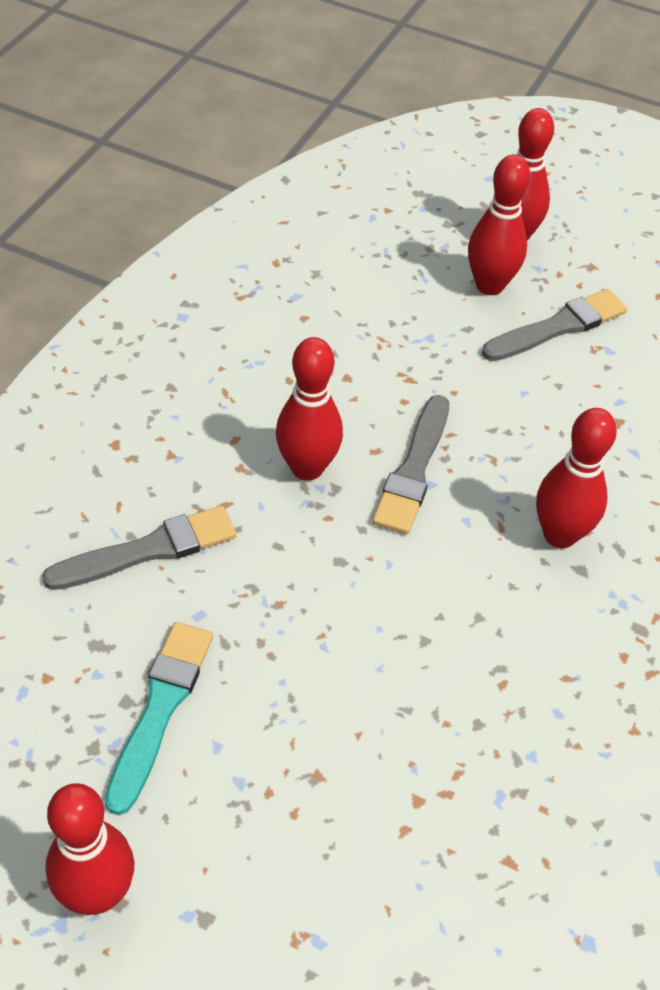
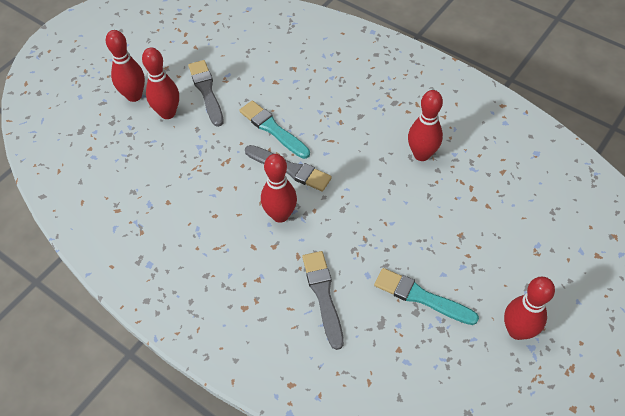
camera: 75 degrees left, 5 degrees up
red bowling pin [536,408,617,548] -> red bowling pin moved to [408,90,443,161]
none -> turquoise brush [239,100,310,159]

